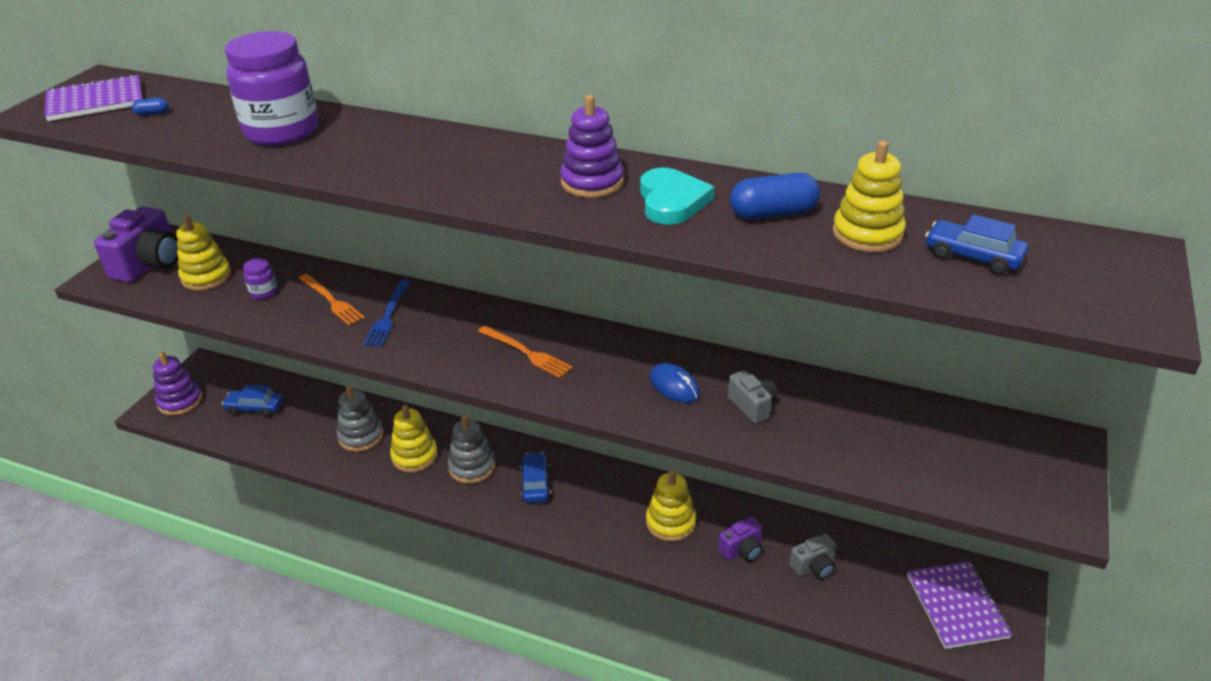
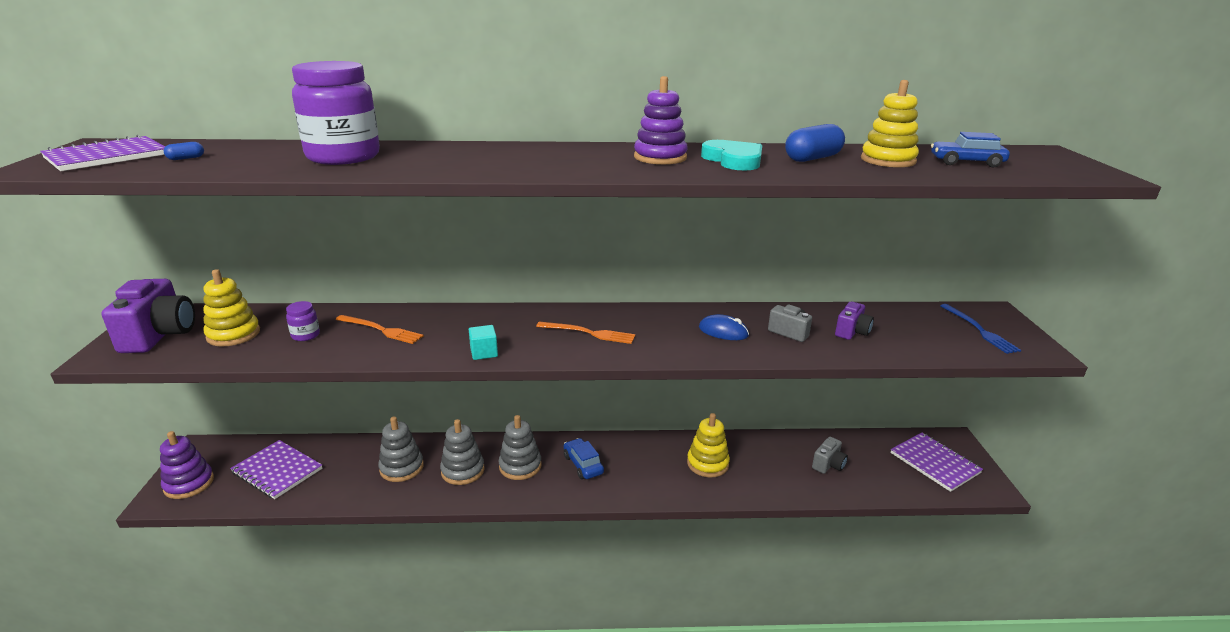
camera: 25 degrees left, 10 degrees down
blue car [222,385,283,417] -> purple notebook [230,440,322,499]
blue fork [363,280,411,347] -> blue fork moved to [940,304,1021,354]
yellow stacking toy [390,405,438,472] -> grey stacking toy [440,419,484,485]
purple camera [718,517,763,562] -> purple camera moved to [835,301,874,340]
none -> turquoise cube [469,325,498,360]

